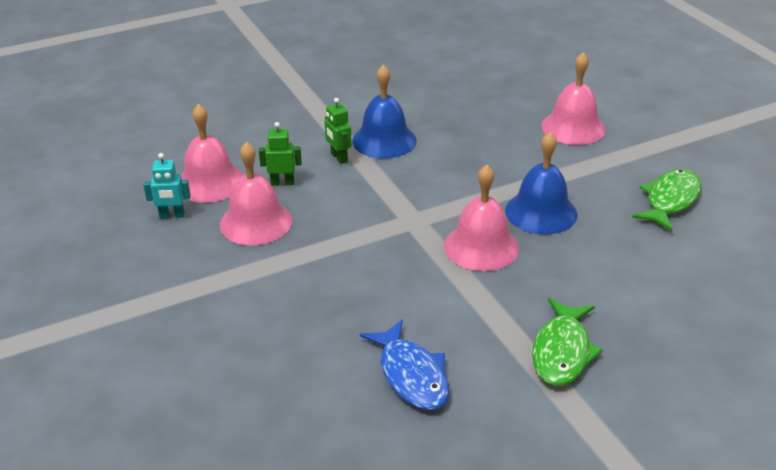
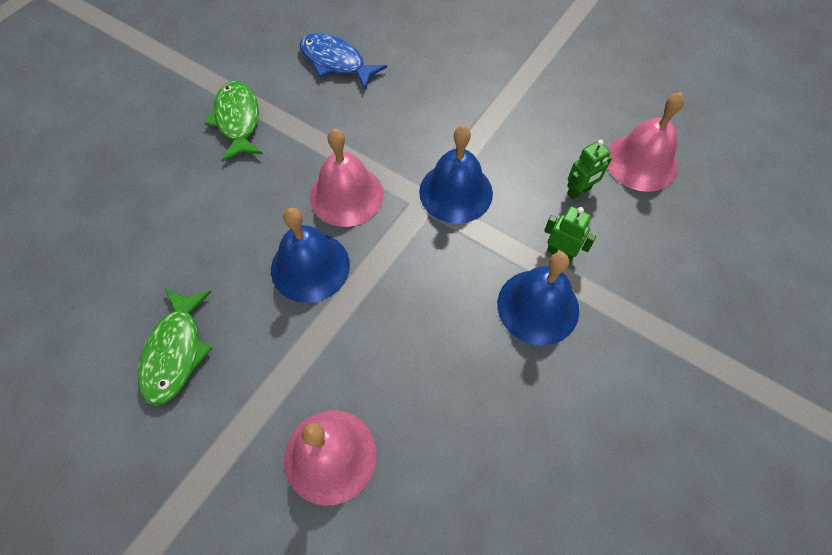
camera: 150 degrees right, 25 degrees up
turquoise robot [143,153,190,219] -> none
pink bell [220,142,292,245] -> none
none -> blue bell [419,125,493,224]

